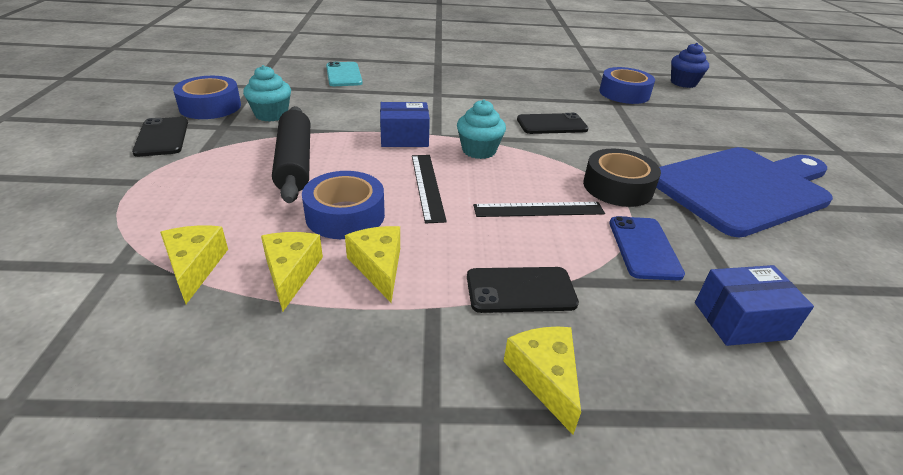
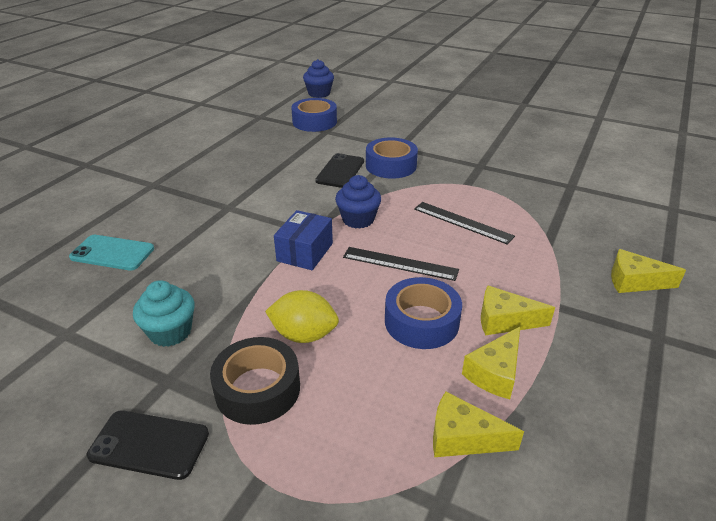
camera: 60 degrees left, 0 degrees up
blue tape [173,76,241,119] -> blue tape moved to [366,138,418,179]
yellow cheese [261,232,323,312] -> yellow cheese turned 75 degrees counterclockwise [462,327,520,399]
black rolling pin [272,106,310,203] -> yellow lemon [265,290,339,343]
turquoise cupcake [457,100,506,159] -> blue cupcake [335,175,381,229]
black phone [467,267,579,313] -> none
black ruler [473,202,605,217] -> black ruler turned 75 degrees counterclockwise [414,202,515,245]
black tape [583,149,661,207] -> black tape moved to [210,337,300,425]
blue phone [609,216,685,280] -> none
blue cutting board [656,147,833,237] -> none
blue box [695,265,814,346] -> none

